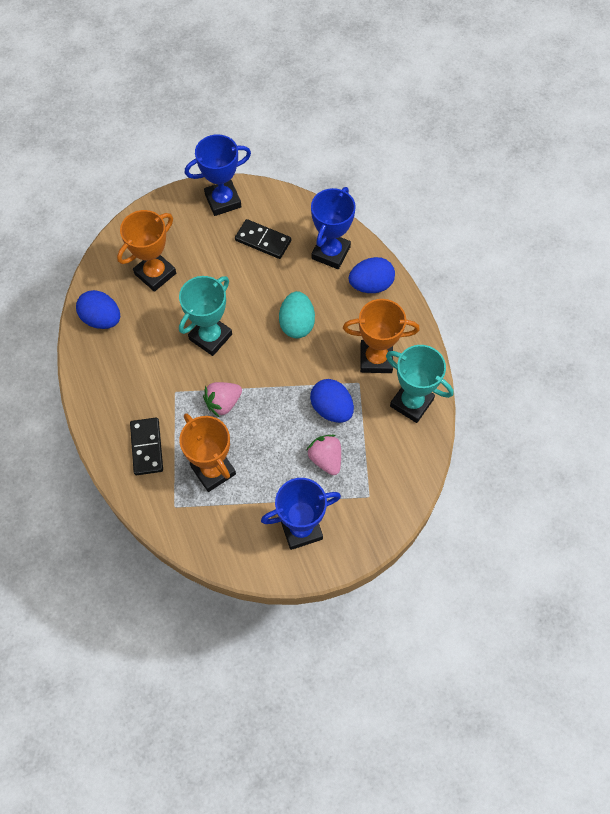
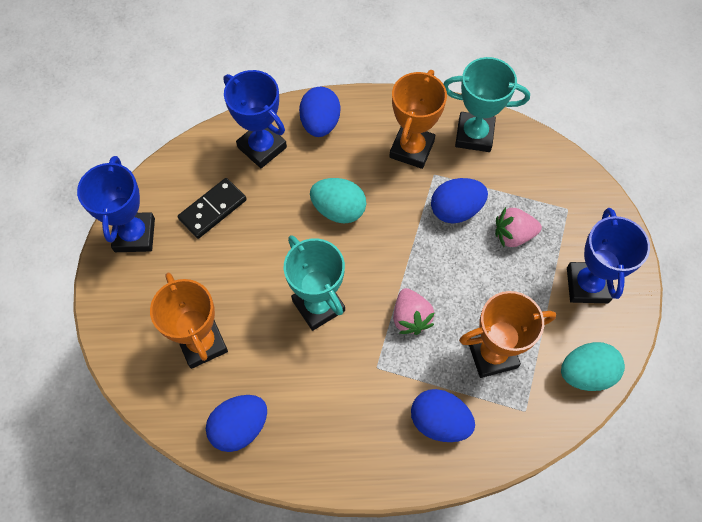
camera: 70 degrees left, 0 degrees up
black domino [130,418,163,475] -> blue egg [411,389,475,442]
turquoise trophy [386,345,454,423] -> turquoise trophy turned 45 degrees clockwise [444,57,530,152]
none -> turquoise egg [561,342,625,391]

